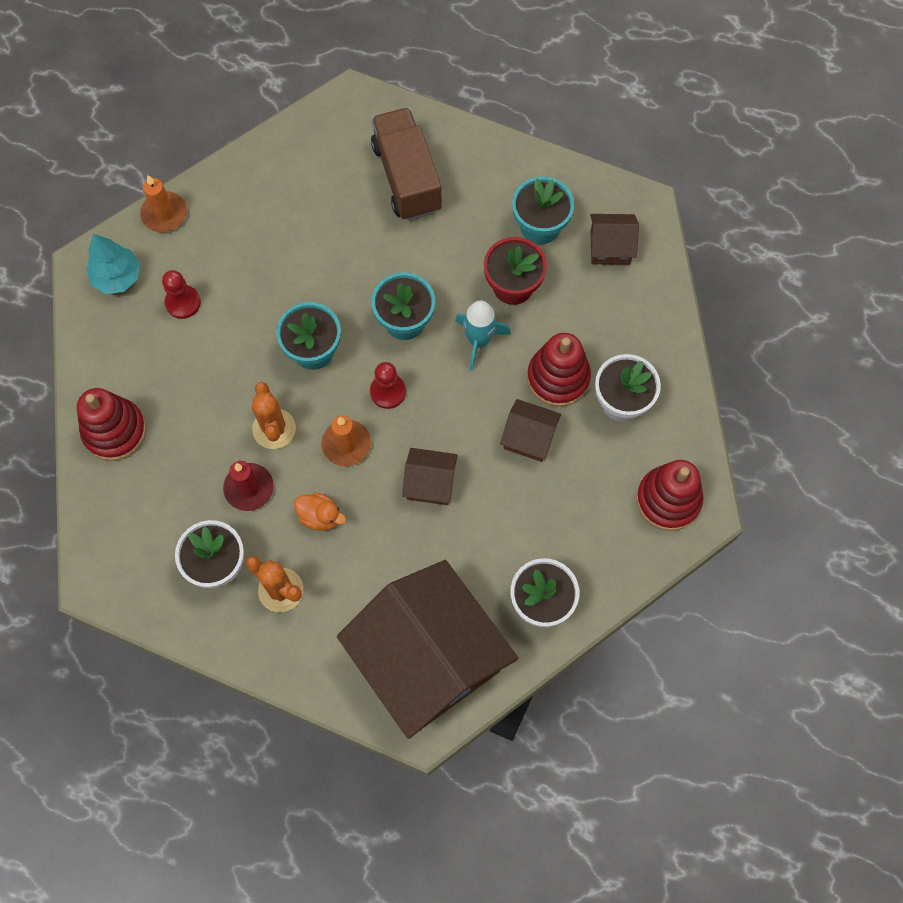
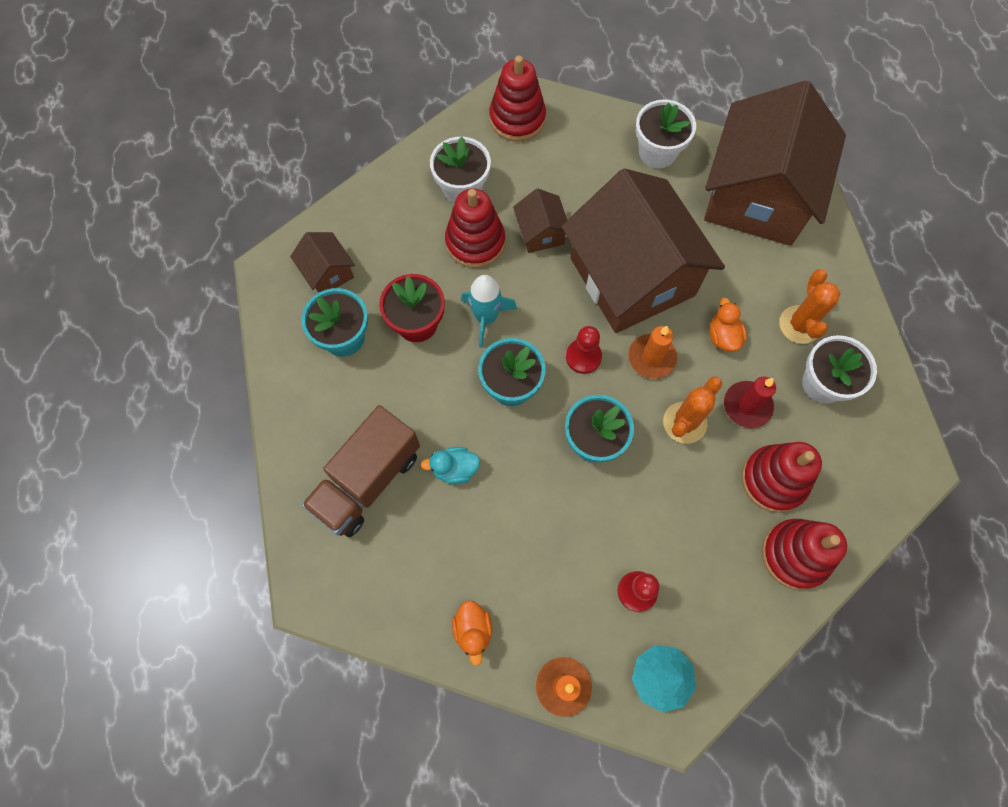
camera: 125 degrees left, 0 degrees up
brown house [402,448,458,505] -> brown house [561,169,725,333], size x2.41
none -> turquoise duck [421,447,480,484]
none -> orange duck [452,600,492,666]
none -> red stacking toy [742,442,822,513]

